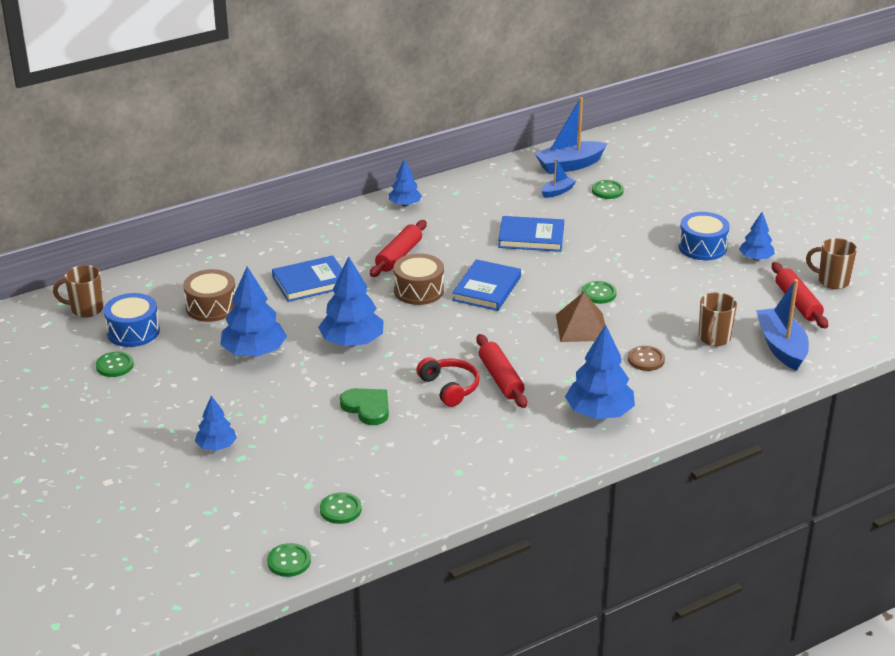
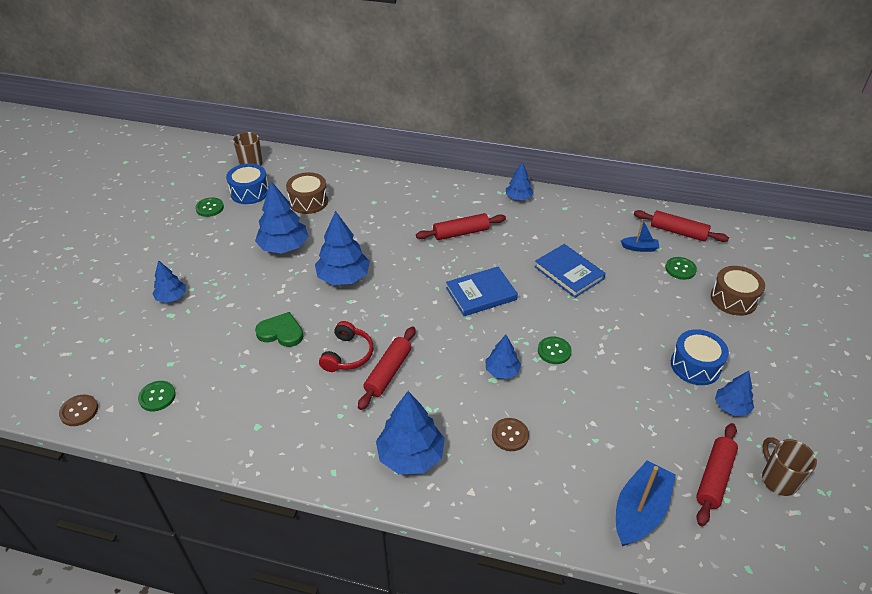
camera: 45 degrees right, 10 degrees up
green button [267,543,311,577] -> brown button [59,394,98,426]
blue book [272,255,342,302] -> none
green heart [340,388,389,425] -> green heart turned 75 degrees counterclockwise [255,312,303,347]
brown drum [393,253,444,305] -> brown drum moved to [711,266,765,316]
blue boat [535,97,607,174] -> red rolling pin [634,210,729,242]
brown pyramid [556,292,605,342] -> blue tree [485,335,521,379]
brown mug [699,292,737,346] -> none

